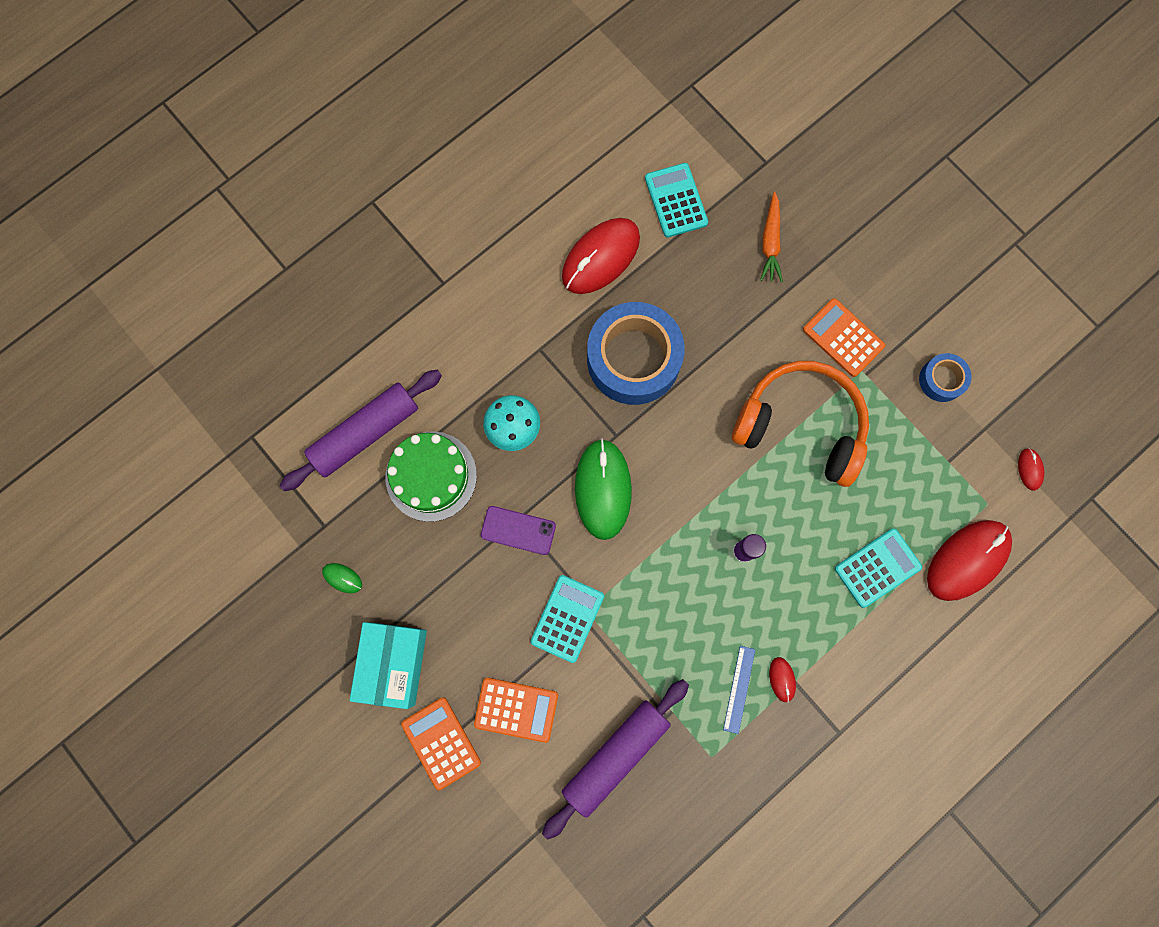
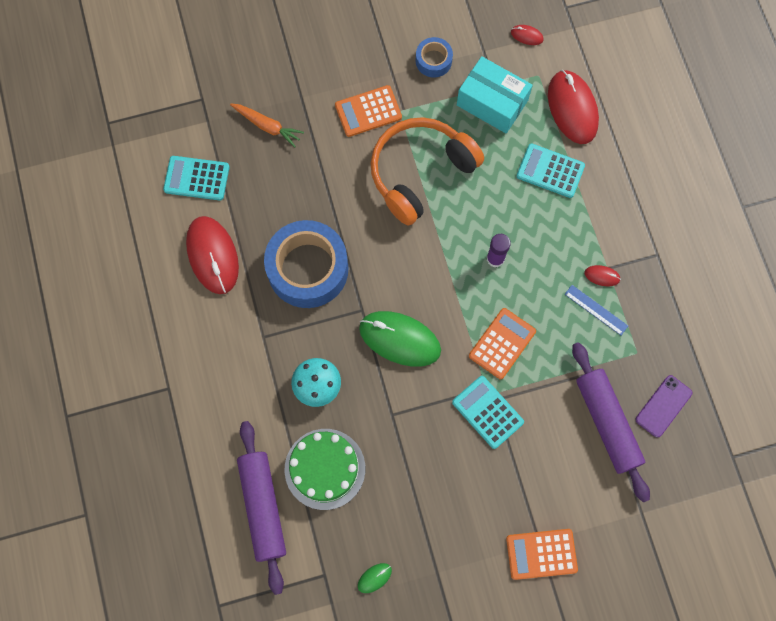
camera: 65 degrees left, 5 degrees down
turquoise box [350,622,427,709] -> turquoise box moved to [457,56,533,133]
orange calculator [474,678,558,743] -> orange calculator moved to [469,308,536,379]
purple phone [481,506,556,555] -> purple phone moved to [635,375,692,438]
turquoise calculator [835,528,922,608] -> turquoise calculator turned 60 degrees counterclockwise [516,143,585,198]

